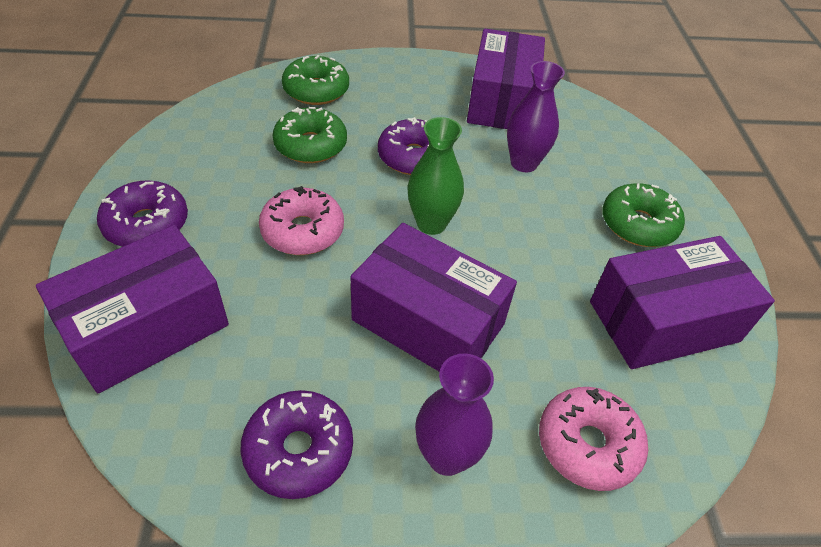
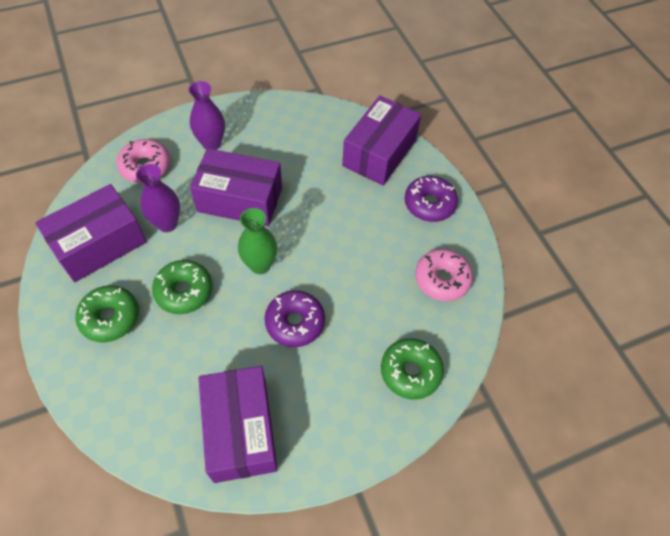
camera: 160 degrees right, 10 degrees up
purple donut [240,390,353,499] -> none
pink donut [259,186,344,255] -> pink donut moved to [415,249,473,301]
green donut [272,107,347,163] -> green donut moved to [152,260,213,314]
purple vase [507,61,565,172] -> purple vase moved to [136,164,180,232]

